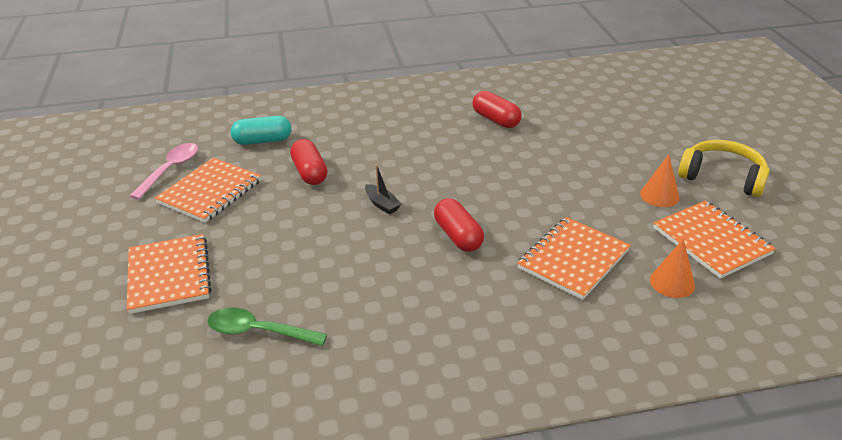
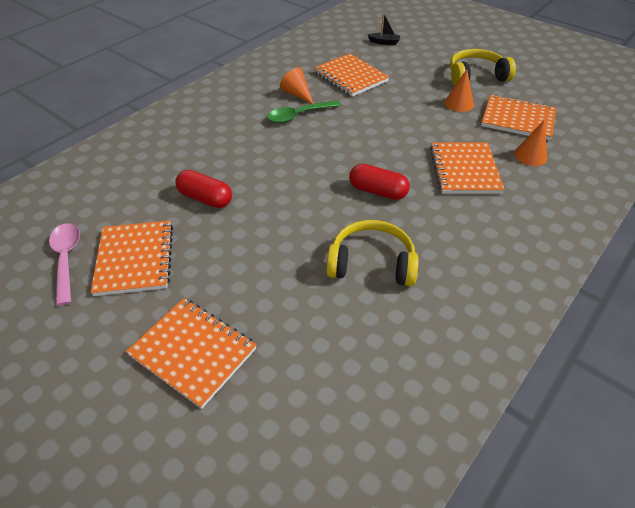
camera: 40 degrees left, 10 degrees up
green spoon [207,307,327,346] -> green spoon moved to [267,100,341,123]
turquoise capsule [231,116,292,145] -> none
black boat [365,164,401,214] -> black boat moved to [368,13,400,45]
red capsule [473,91,522,128] -> orange cone [280,67,313,104]
none -> orange notebook [314,54,389,97]
none -> yellow headphones [326,220,419,286]

